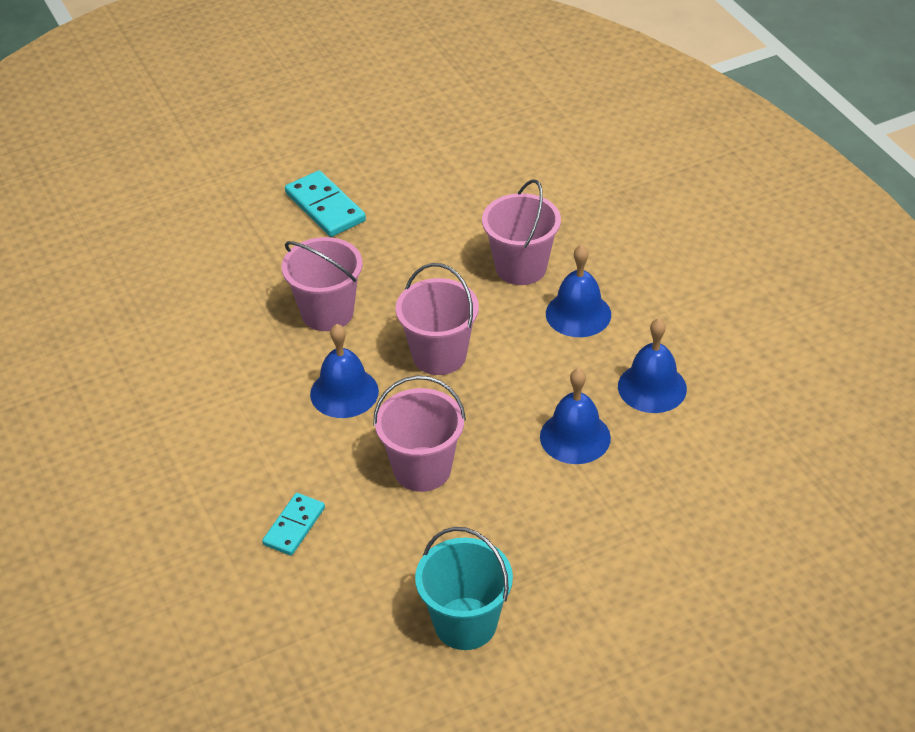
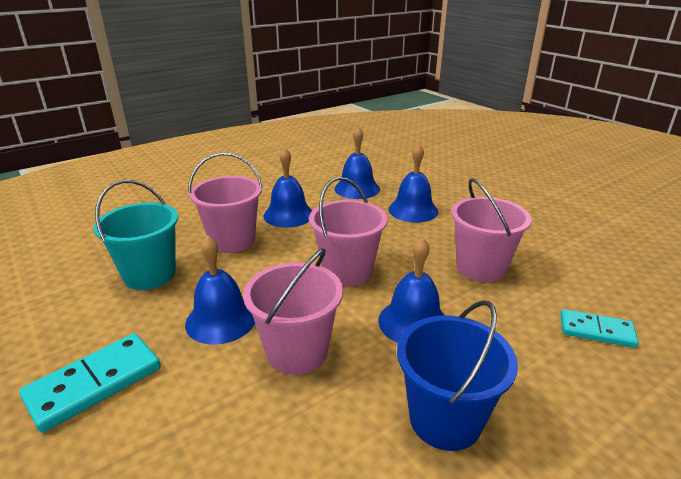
camera: 100 degrees left, 15 degrees down
turquoise bucket [415,527,513,650] -> turquoise bucket moved to [94,180,178,290]
none -> blue bell [185,235,255,344]
none -> blue bucket [397,300,518,451]

